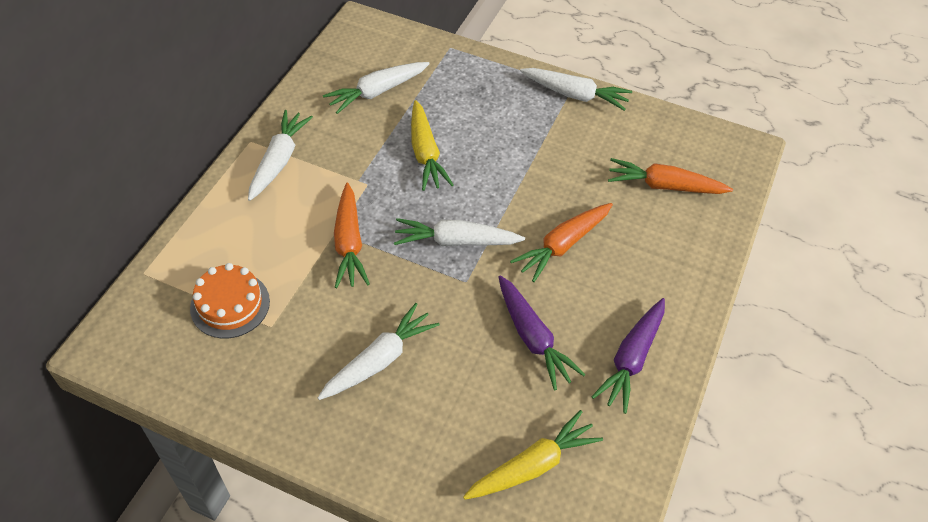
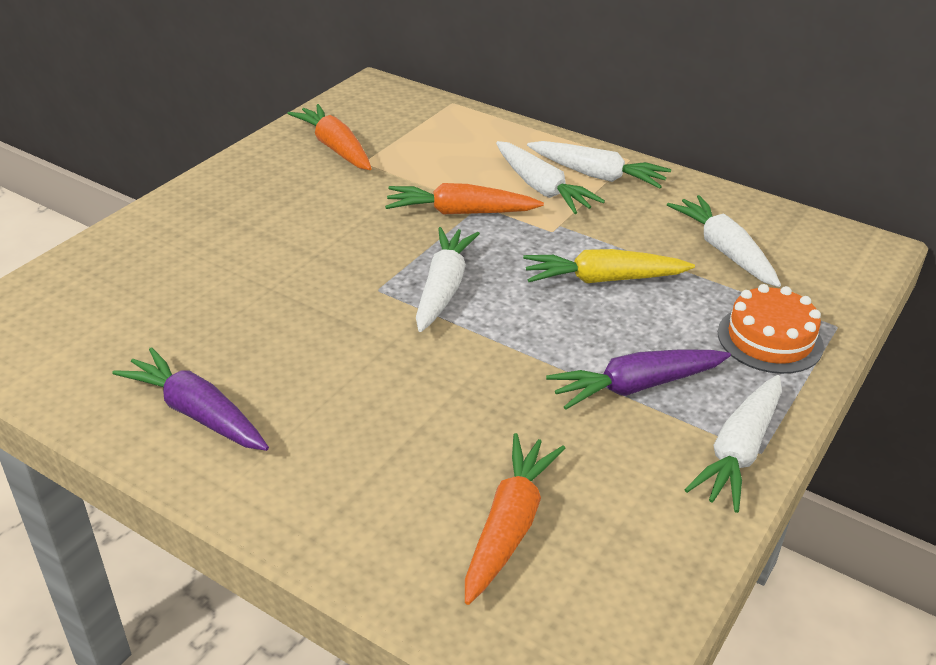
camera: 100 degrees right, 15 degrees down
orange cake [190,263,270,338] -> orange cake moved to [718,284,824,374]
white carrot [318,303,440,400] -> white carrot moved to [496,141,605,214]
yellow carrot [463,410,603,500] -> none
purple carrot [498,275,586,390] -> purple carrot moved to [546,350,731,410]
orange carrot [510,203,613,282] -> orange carrot moved to [287,104,372,170]

